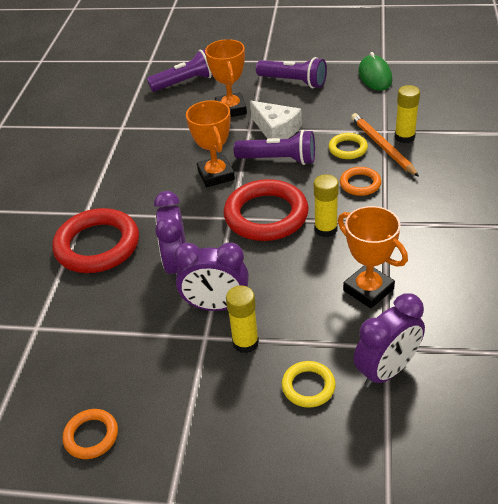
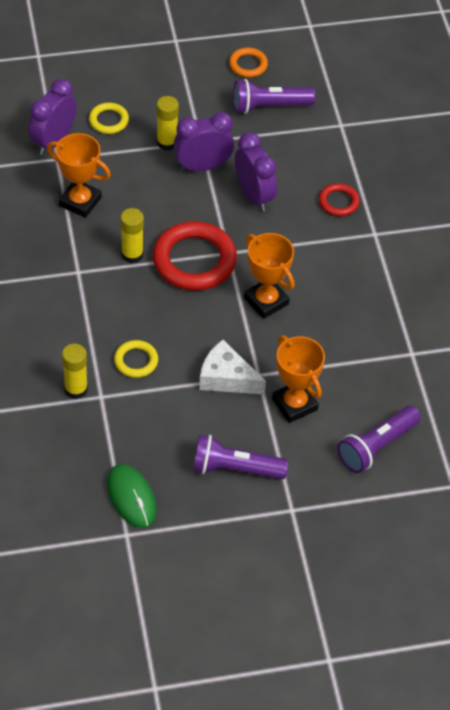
camera: 155 degrees right, 10 degrees up
red ring [52,208,139,273] -> red ring [319,183,360,216], size x0.50
purple flashlight [234,130,315,165] -> purple flashlight moved to [233,79,315,114]
orange ring [340,167,381,196] -> none
orange pencil [351,113,419,177] -> none

